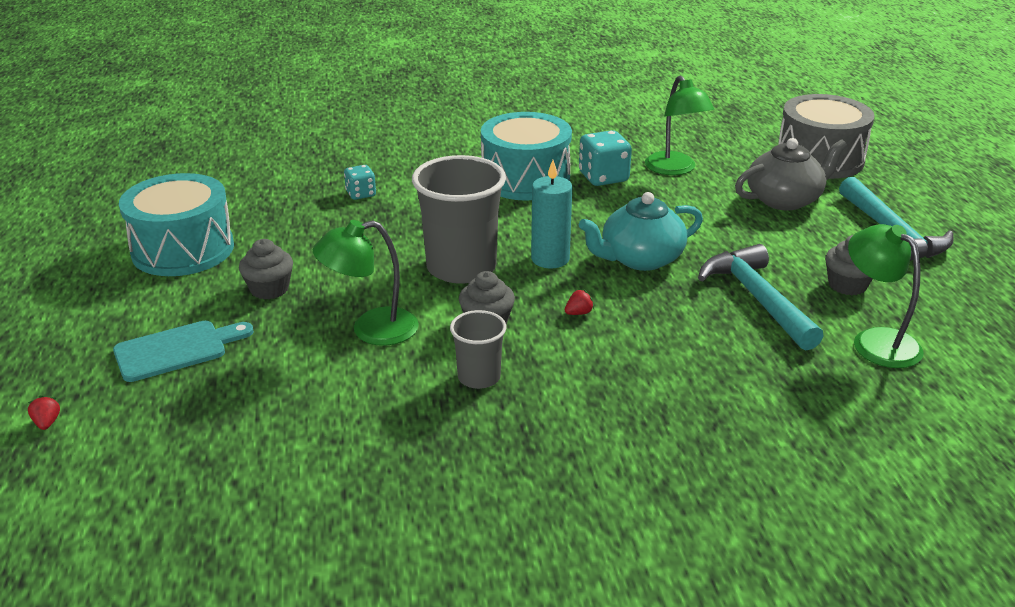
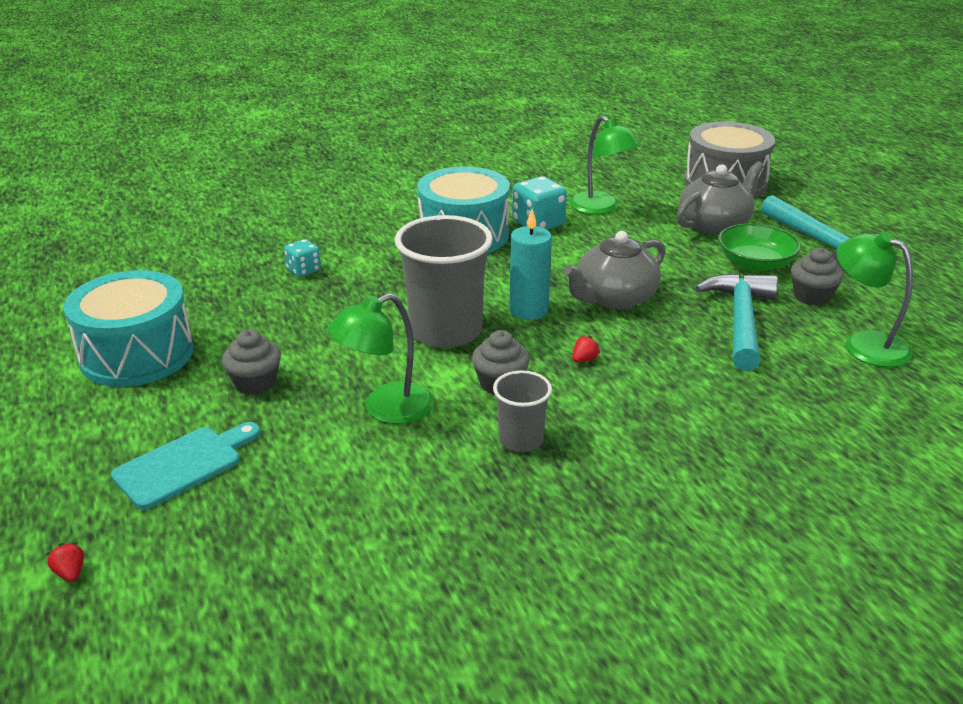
camera: 15 degrees left, 0 degrees up
turquoise teapot [579,192,703,271] -> grey teapot [563,231,666,309]
turquoise hammer [698,244,824,351] -> turquoise hammer turned 45 degrees clockwise [695,273,778,371]
none -> green bowl [718,223,801,271]

